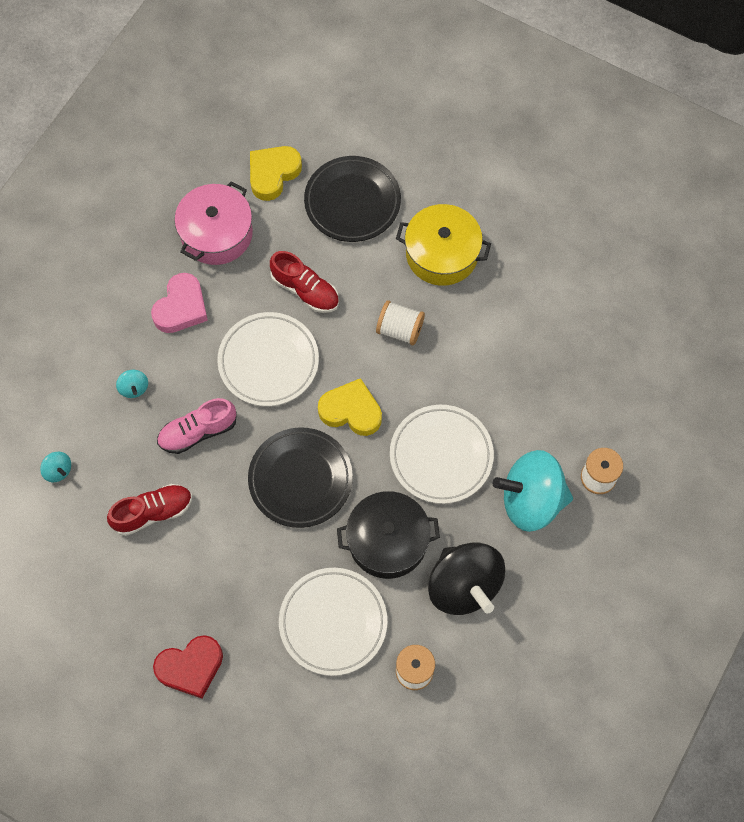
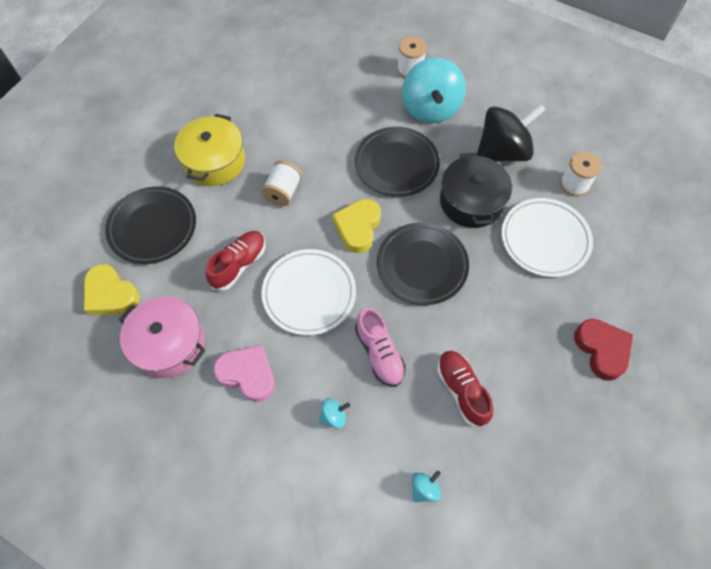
camera: 90 degrees left, 5 degrees down
white plate [390,405,494,504] -> black plate [355,127,440,197]

